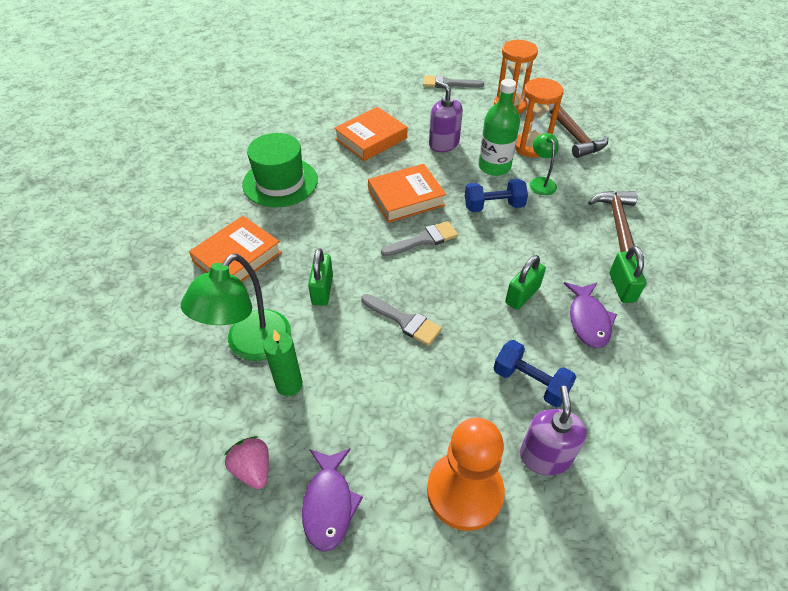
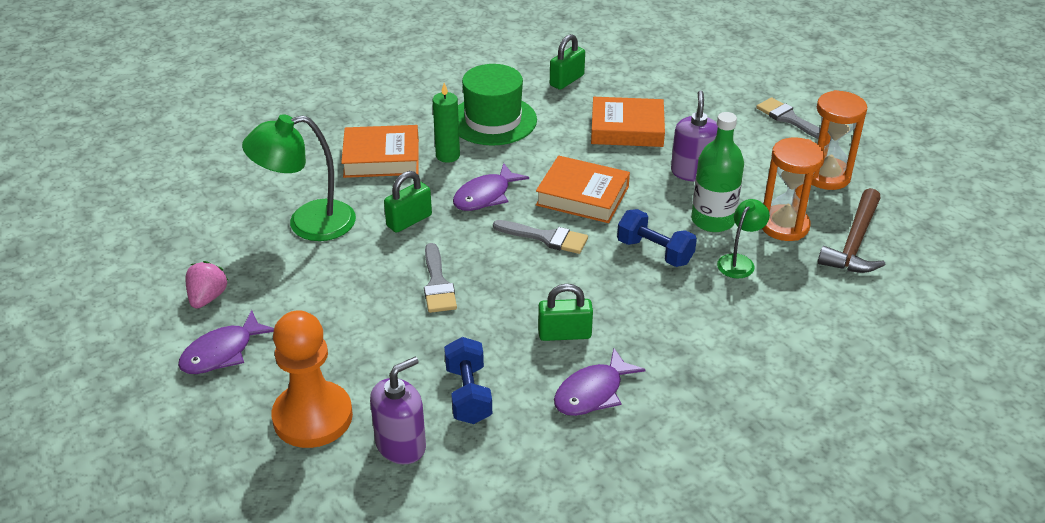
camera: 45 degrees right, 10 degrees down
green candle [263,330,303,396] -> green candle moved to [432,83,460,163]
brown hammer [588,191,638,260] -> none
green padlock [609,246,646,303] -> green padlock moved to [550,34,585,90]
none -> purple fish [453,163,529,211]

